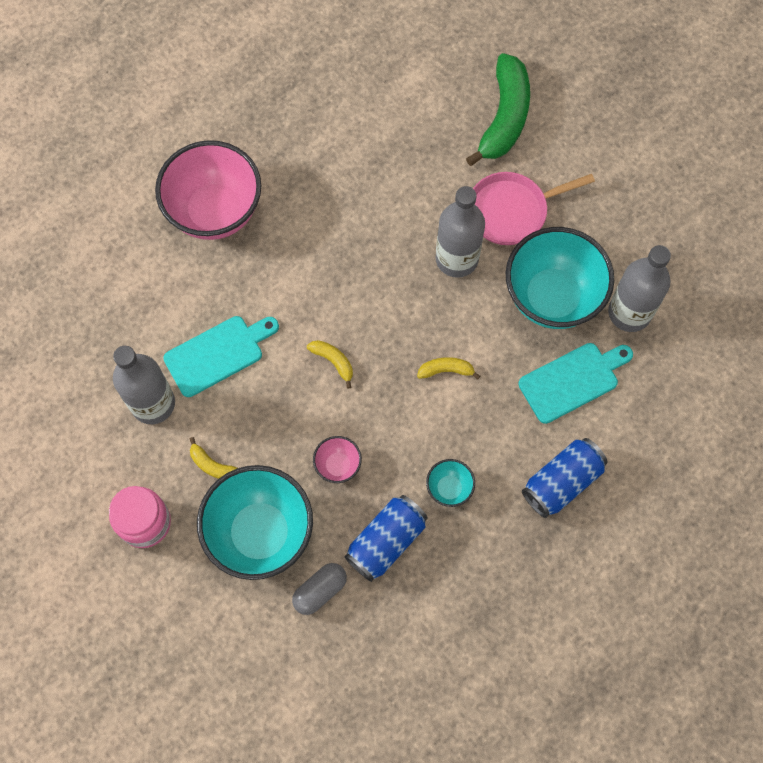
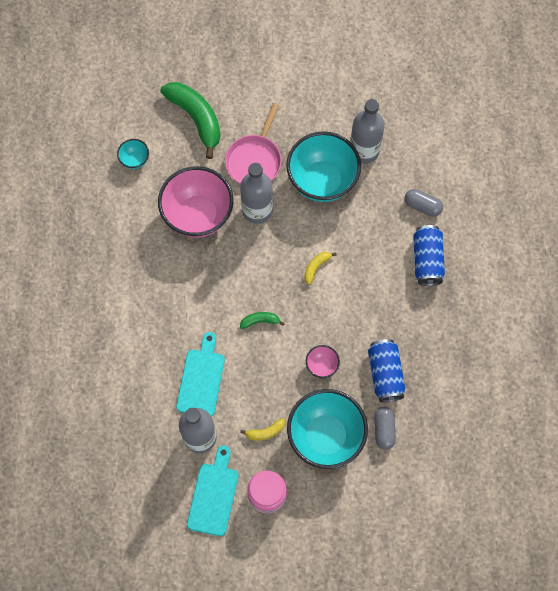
camera: 50 degrees left, 0 degrees up
pink bowl [155,140,261,240] -> pink bowl moved to [158,166,234,238]
yellow banana [307,340,353,388] -> green banana [240,312,285,329]
turquoise bowl [426,459,475,507] -> turquoise bowl moved to [117,139,149,169]
turquoise cutting board [518,343,633,424] -> turquoise cutting board moved to [187,446,238,536]
none -> grey capsule [405,189,443,217]

